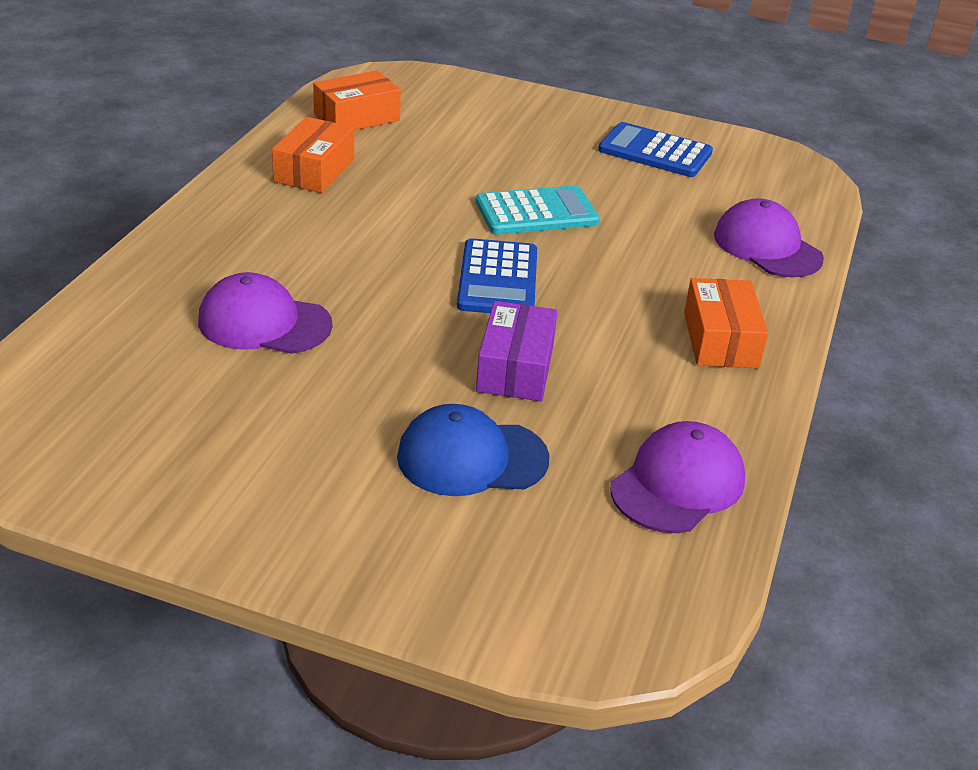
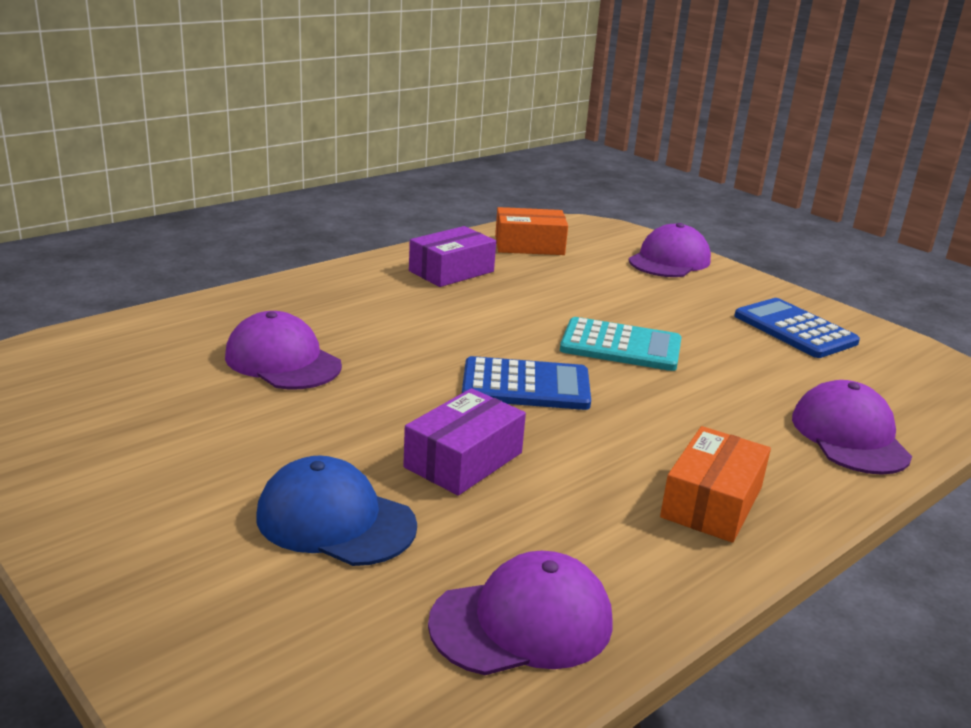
camera: 30 degrees right, 10 degrees down
orange box [272,117,354,193] -> purple box [409,226,496,287]
blue calculator [457,238,537,313] -> blue calculator turned 120 degrees counterclockwise [462,356,591,410]
none -> purple cap [629,223,711,277]

